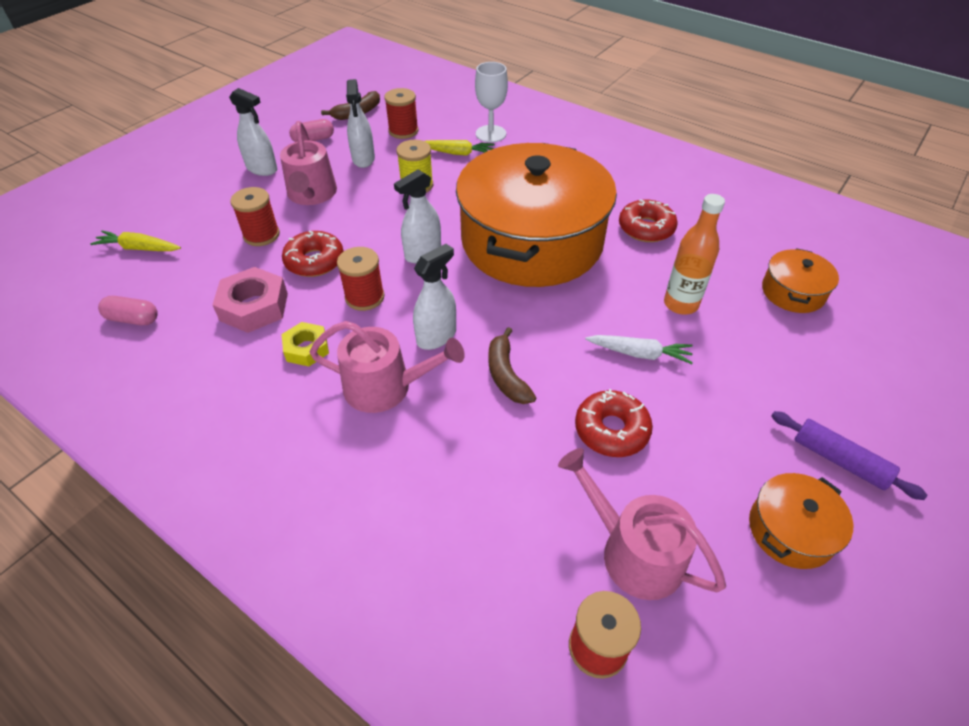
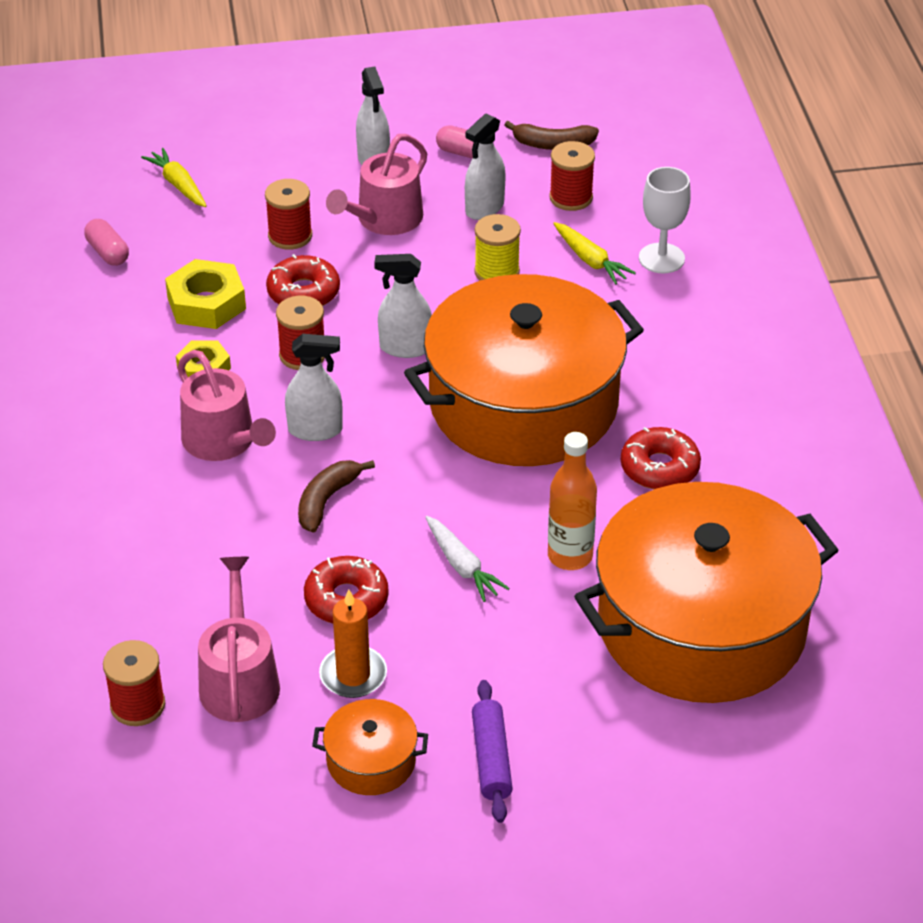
camera: 45 degrees right, 5 degrees down
pink nut [212,267,288,333] -> yellow nut [165,259,246,329]
orange pot [762,248,839,313] -> orange pot [574,482,838,703], size x2.47
none -> orange candle [319,590,387,698]

